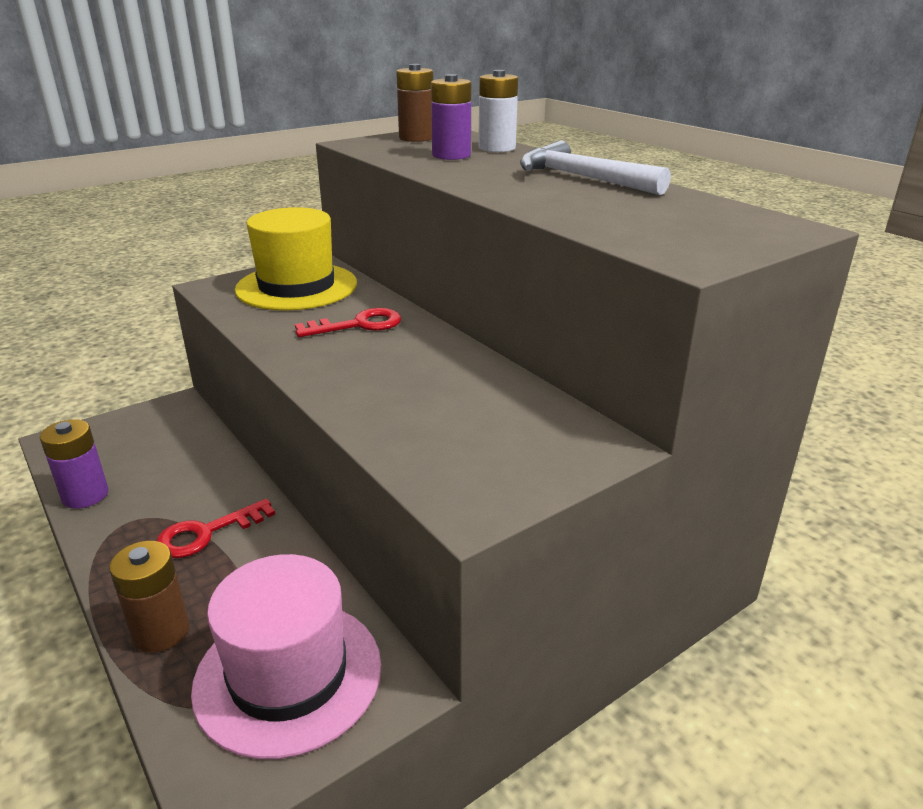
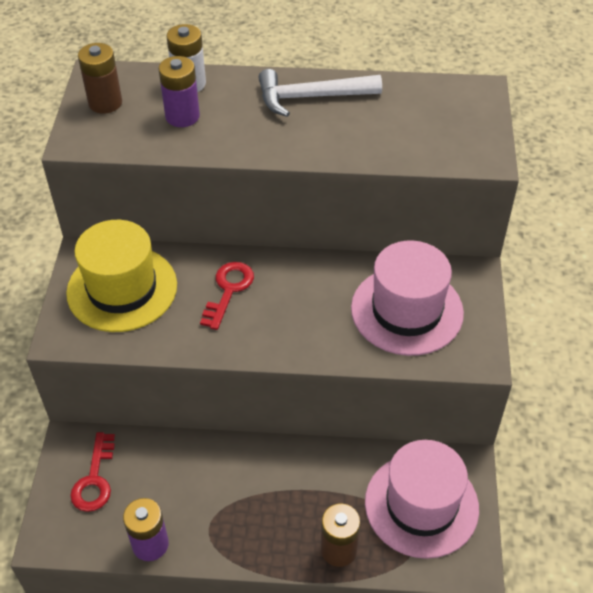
camera: 50 degrees left, 20 degrees up
red key [157,499,275,558] -> red key moved to [70,432,115,512]
none -> pink hat [351,240,464,356]

